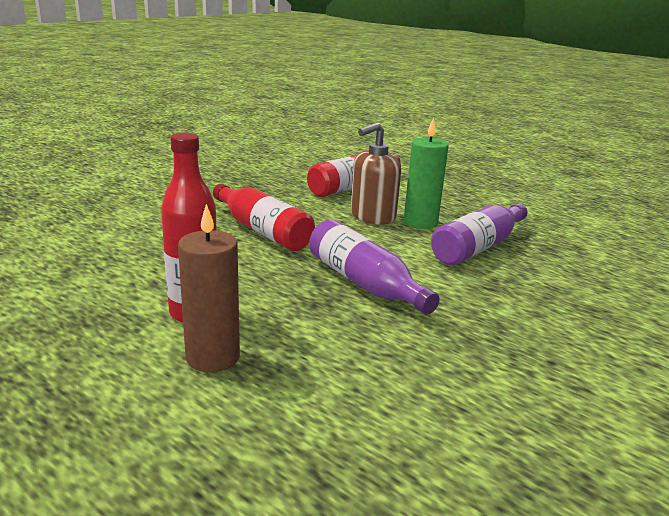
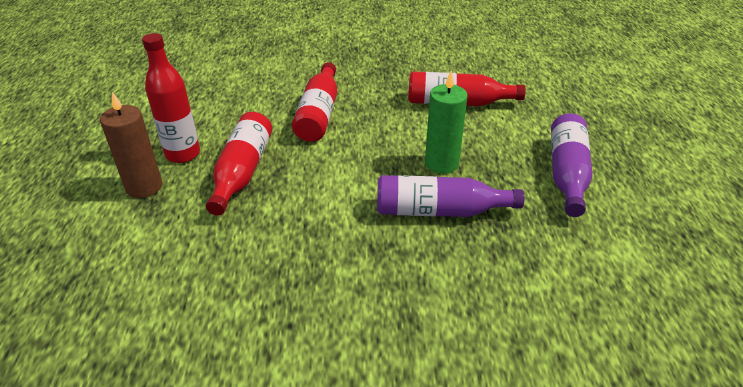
camera: 50 degrees right, 15 degrees up
purple bottle [309,219,440,315] -> purple bottle moved to [551,113,593,217]
brown soap dispenser [351,122,401,224] -> none
none -> red bottle [206,112,272,216]

